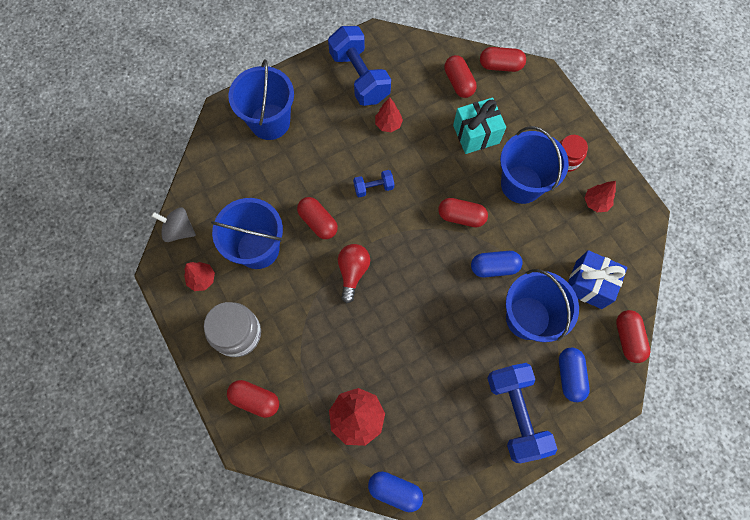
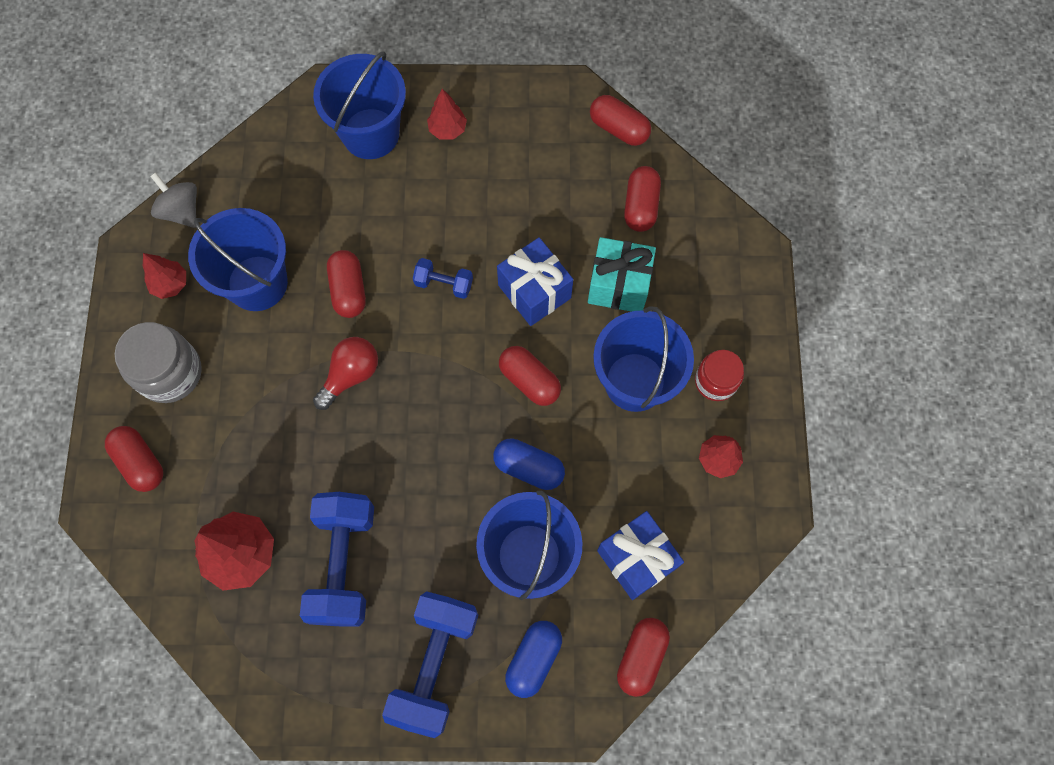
camera: 30 degrees right, 0 degrees up
blue dumbbell [328,26,391,106] -> blue dumbbell moved to [300,492,374,626]
blue capsule [368,471,423,512] -> none
red tree [375,97,403,132] -> red tree moved to [427,89,467,140]
red capsule [480,47,526,72] -> red capsule moved to [590,95,651,146]
none -> blue gift [497,237,573,326]

